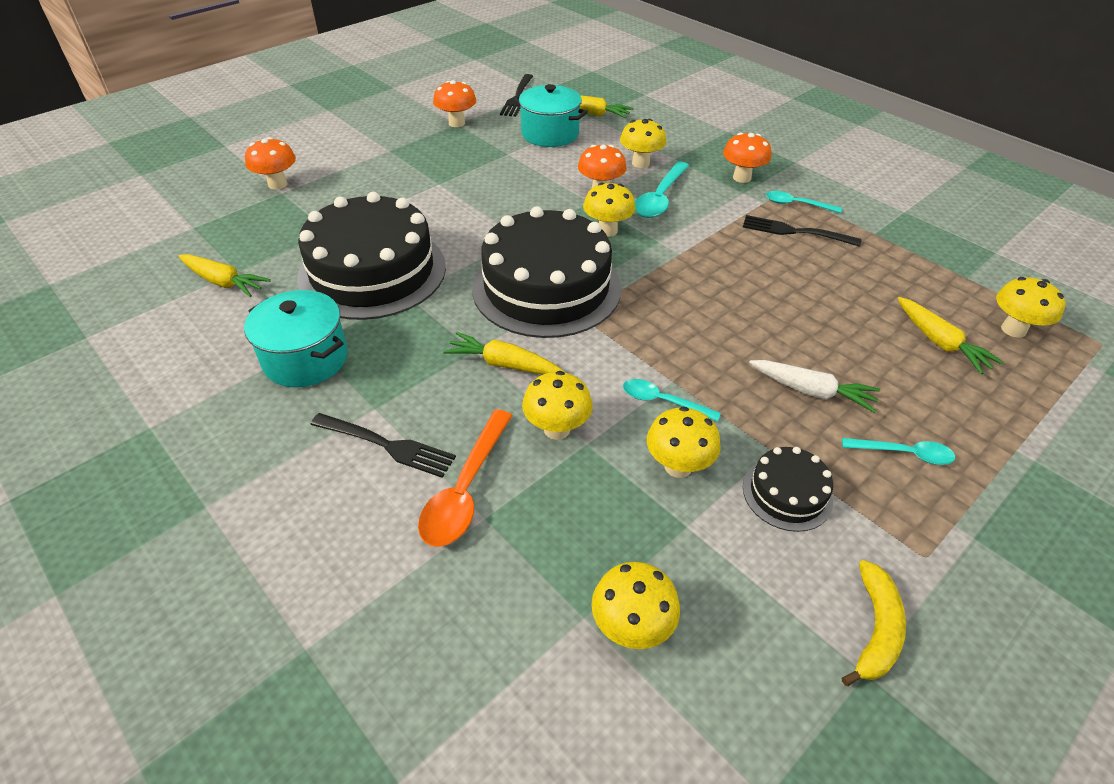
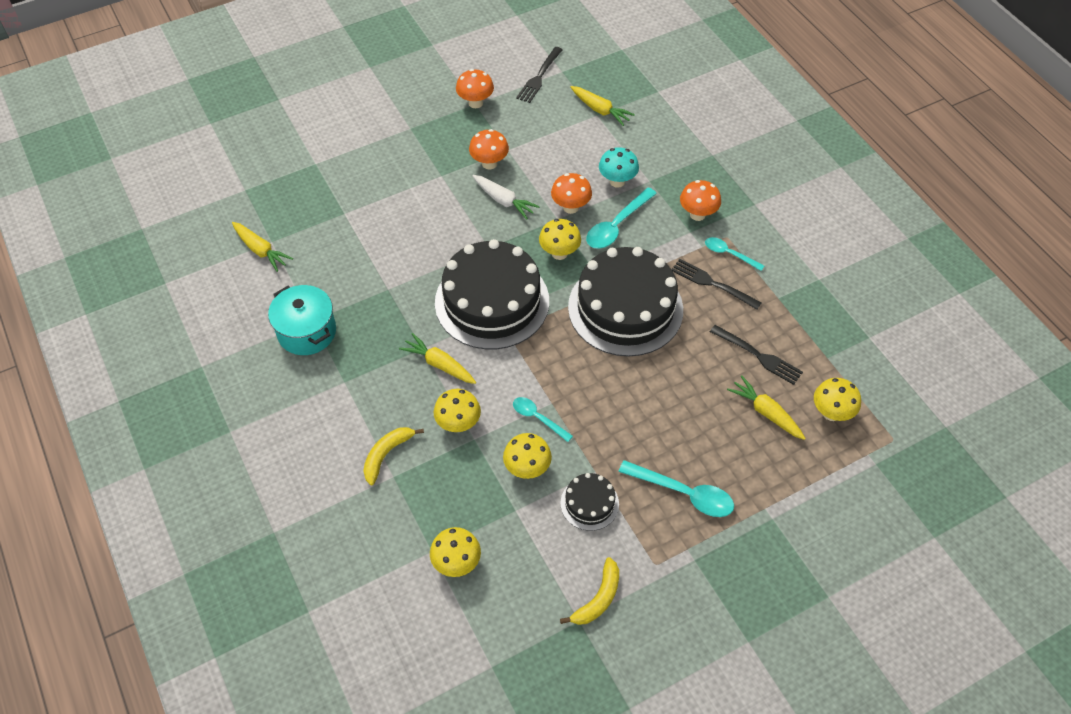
camera: 15 degrees right, 10 degrees up
orange mushroom [245,137,296,190] -> orange mushroom moved to [469,129,509,169]
black cake [297,192,446,320] -> black cake moved to [568,247,683,357]
black fork [310,413,456,478] -> black fork moved to [710,325,803,385]
orange spoon [418,410,513,547] -> yellow banana [363,427,424,485]
turquoise pot [514,84,588,147] -> none
yellow mushroom [620,119,666,168] -> turquoise mushroom [599,147,639,188]
white carrot [749,360,880,413] -> white carrot moved to [472,175,540,220]
turquoise spoon [842,438,955,465] -> turquoise spoon [618,460,734,517], size x1.62
yellow carrot [898,297,1003,374] -> yellow carrot turned 150 degrees clockwise [727,375,806,440]

